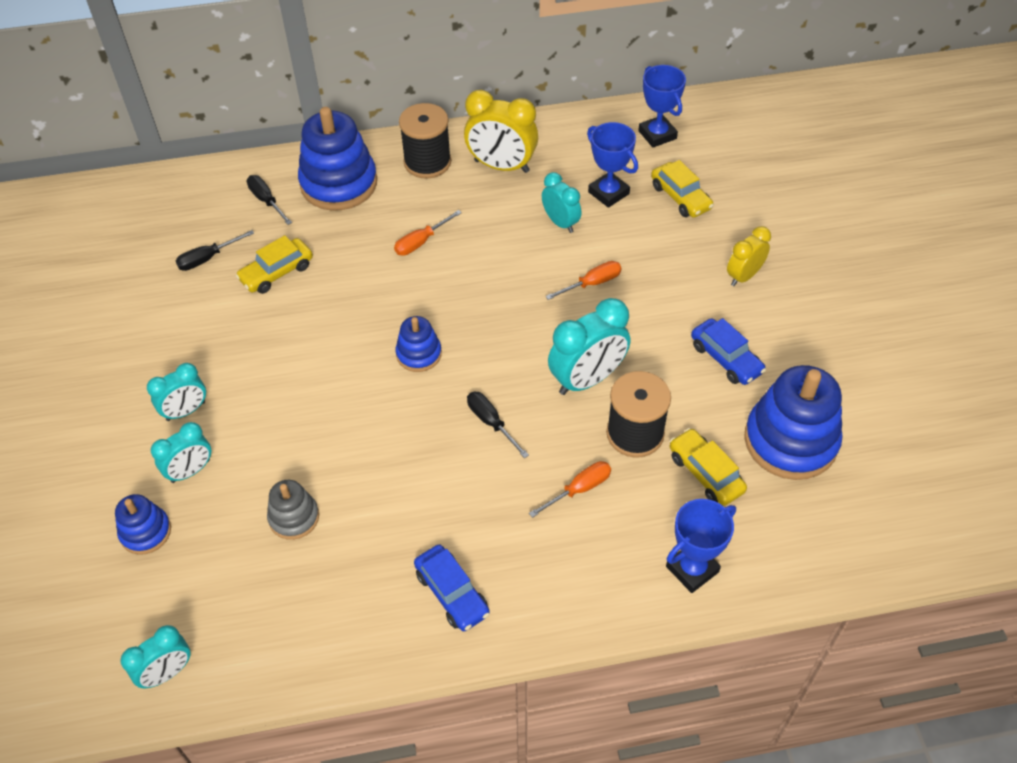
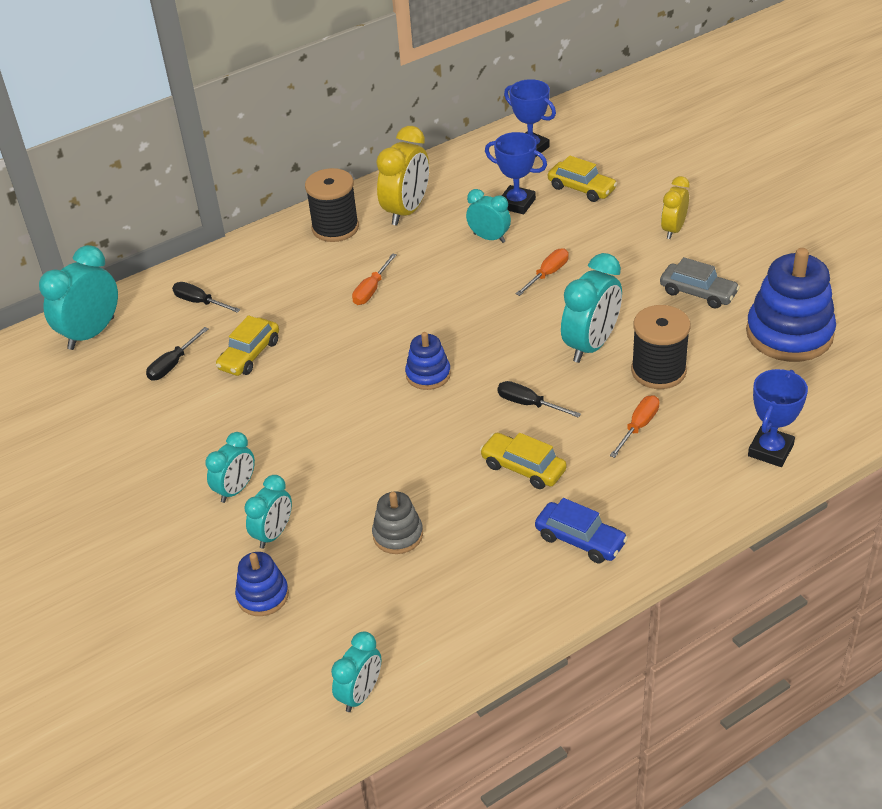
camera: 20 degrees left, 10 degrees down
blue stacking toy [298,107,377,211] -> none
yellow clock [464,90,538,173] -> yellow clock turned 60 degrees counterclockwise [376,126,429,226]
yellow car [670,428,747,506] -> yellow car moved to [480,433,567,489]
blue car [691,318,766,385] -> grey car [660,257,740,309]
none -> turquoise clock [39,245,118,350]

